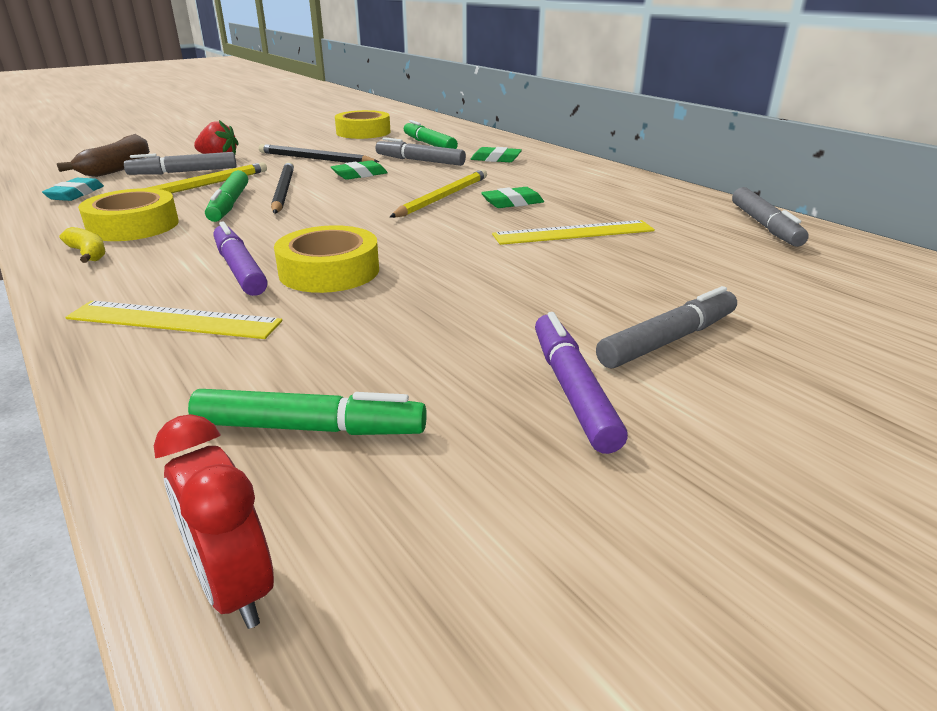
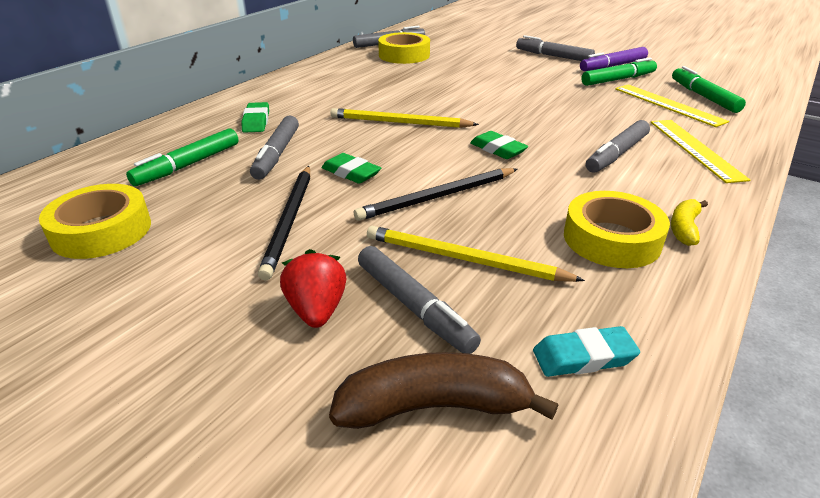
camera: 110 degrees left, 5 degrees up
red clock [154,414,274,629] -> none
green marker [205,170,248,222] -> green marker moved to [581,57,657,86]
purple marker [214,221,268,296] -> grey marker [586,120,650,173]
yellow tape [274,225,379,293] -> yellow tape moved to [378,32,430,64]
green eraser [481,187,544,208] -> green eraser moved to [470,131,528,159]
yellow ruler [492,220,655,245] -> yellow ruler moved to [615,84,729,127]

